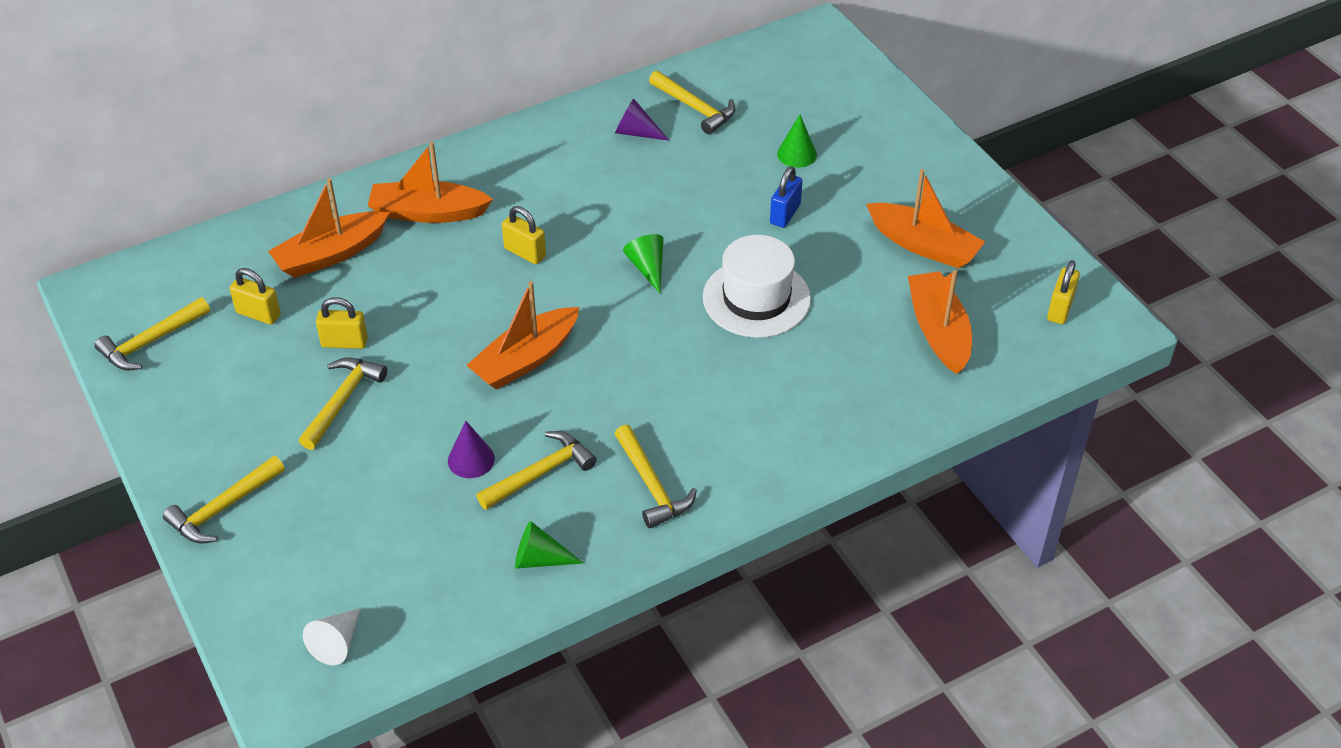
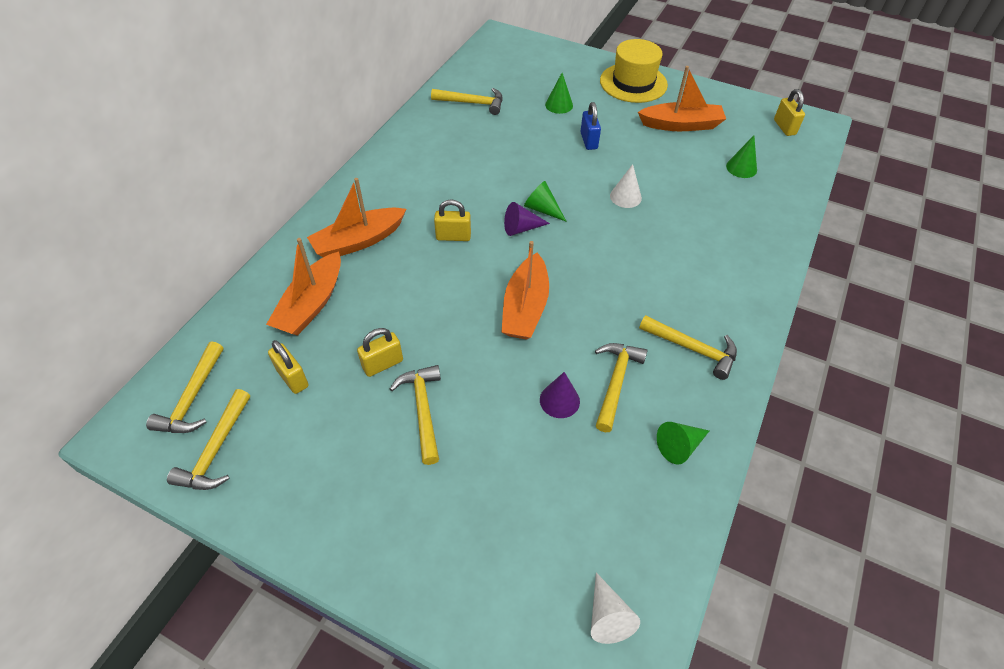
camera: 35 degrees left, 5 degrees up
yellow hammer [163,456,285,544] -> yellow hammer moved to [146,341,223,433]
yellow padlock [229,268,281,325] -> yellow padlock turned 60 degrees clockwise [268,340,309,394]
purple cone [615,98,669,141] -> purple cone moved to [504,202,550,236]
white hat [703,235,811,338] -> white cone [610,164,642,208]
orange boat [908,270,972,374] -> green cone [726,136,757,178]
none -> yellow hat [600,39,668,103]

